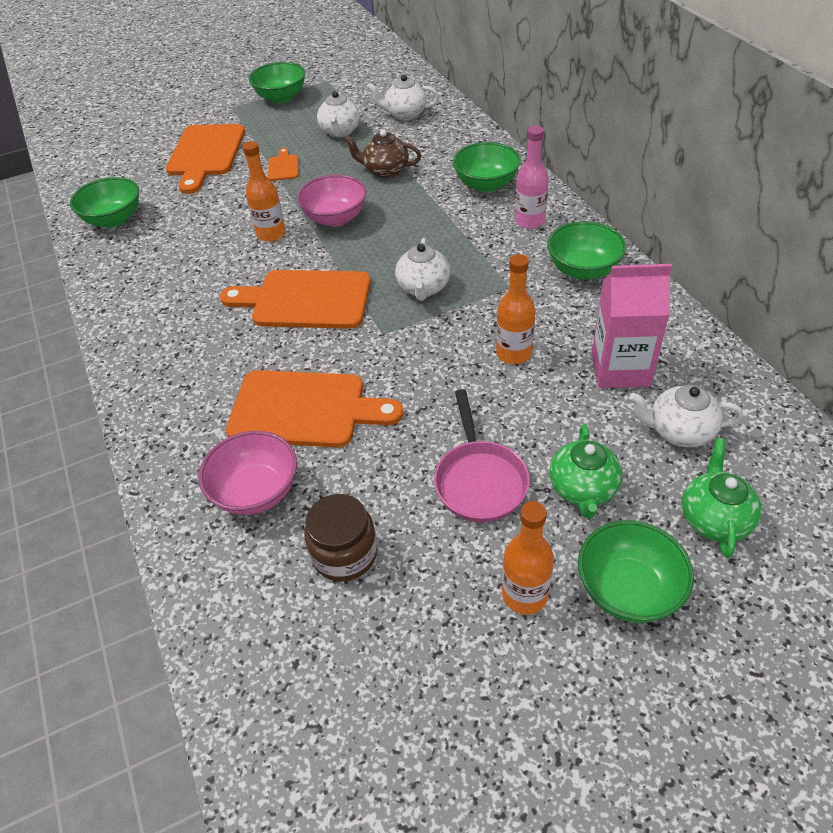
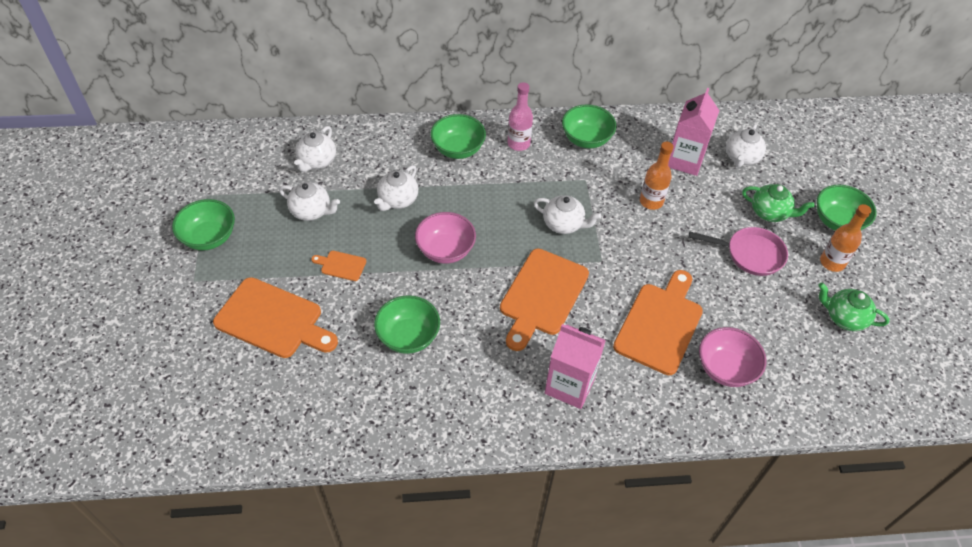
camera: 75 degrees left, 5 degrees up
green bowl [70,177,139,228] -> green bowl moved to [374,295,440,354]
orange bottle [242,141,286,242] -> none
brown jar [304,494,377,582] -> none
brown teapot [344,130,421,178] -> white teapot [374,165,418,211]
green teapot [682,439,761,558] -> green teapot moved to [818,282,890,331]
none -> pink carton [545,324,606,409]

